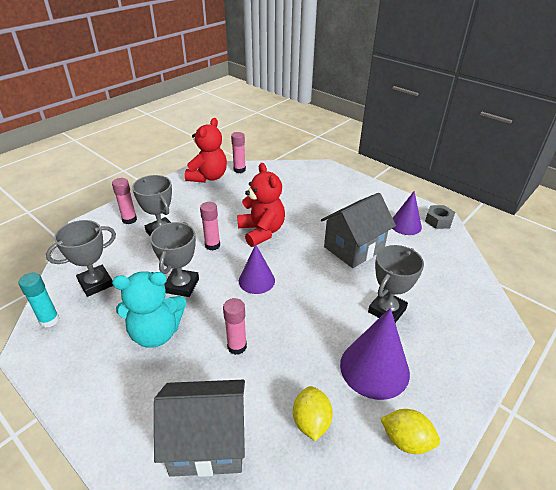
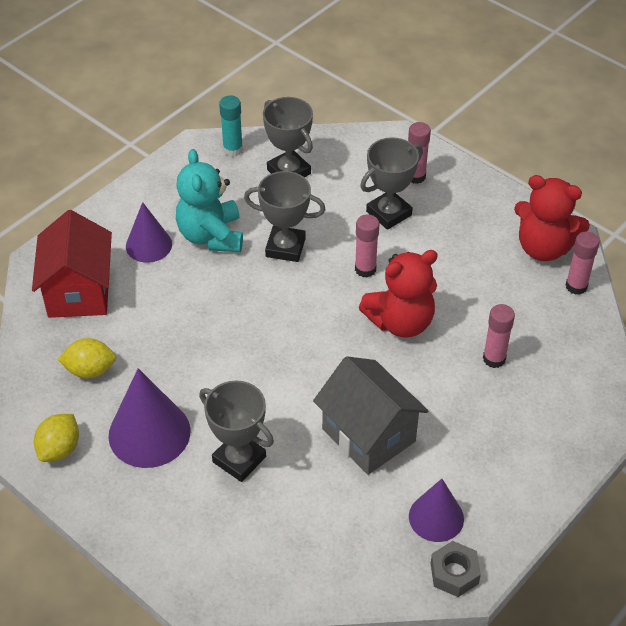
camera: 90 degrees right, 10 degrees up
grey house [154,380,245,477] -> red house [32,210,112,318]
pink glue stick [223,298,247,355] -> pink glue stick moved to [483,304,515,368]
purple cone [239,244,275,294] -> purple cone moved to [126,202,172,263]

